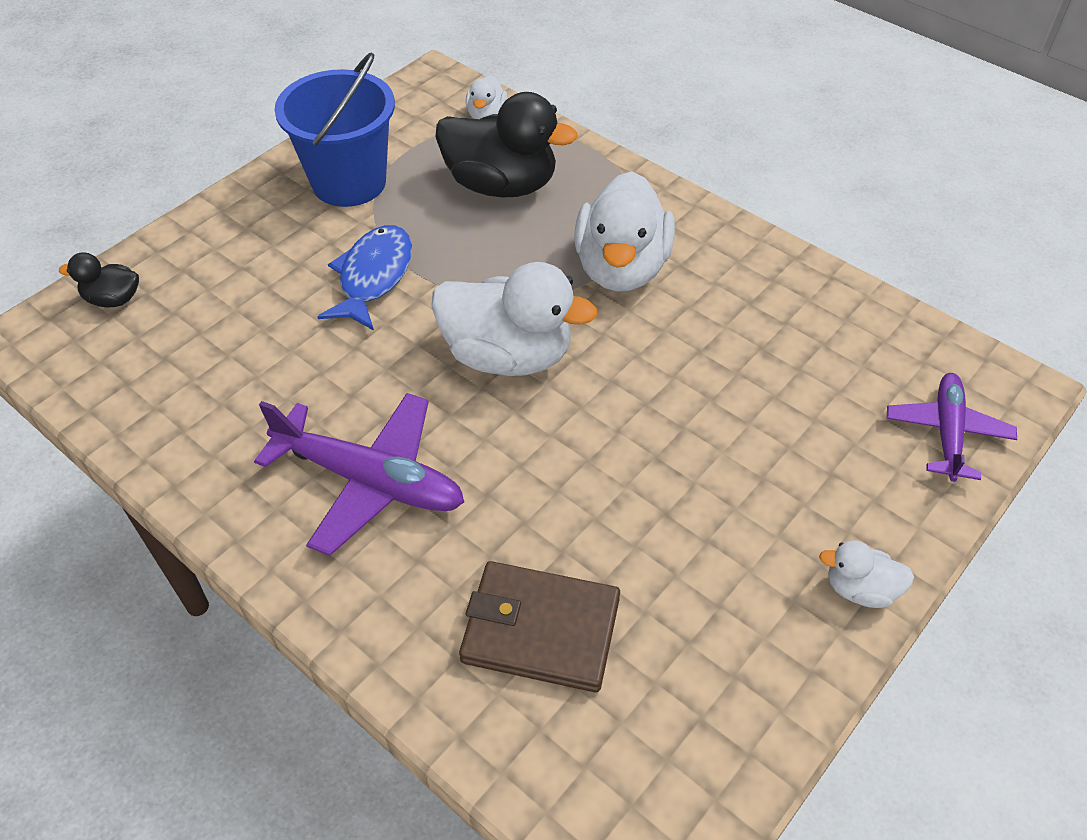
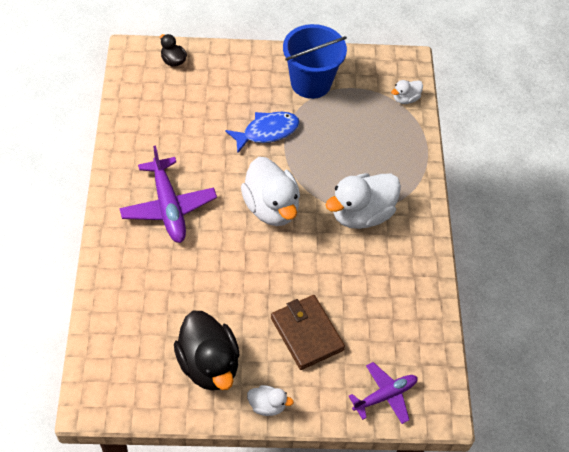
camera: 45 degrees right, 5 degrees up
black duck [435,92,578,197] -> black duck moved to [174,311,240,391]
brown wallet [459,561,620,693] -> brown wallet moved to [271,295,345,370]
white duck [819,541,914,608] -> white duck turned 135 degrees clockwise [247,385,294,416]

